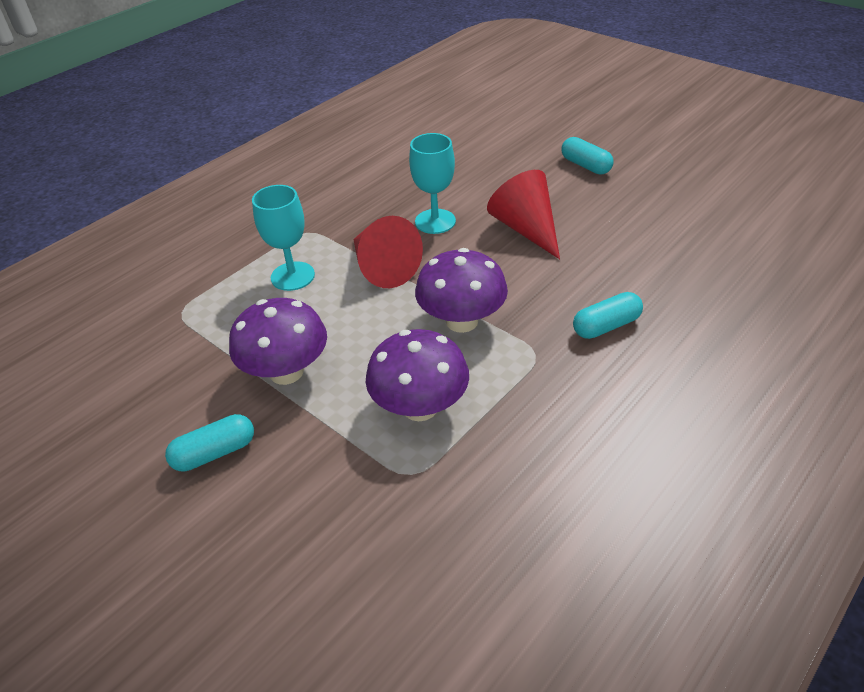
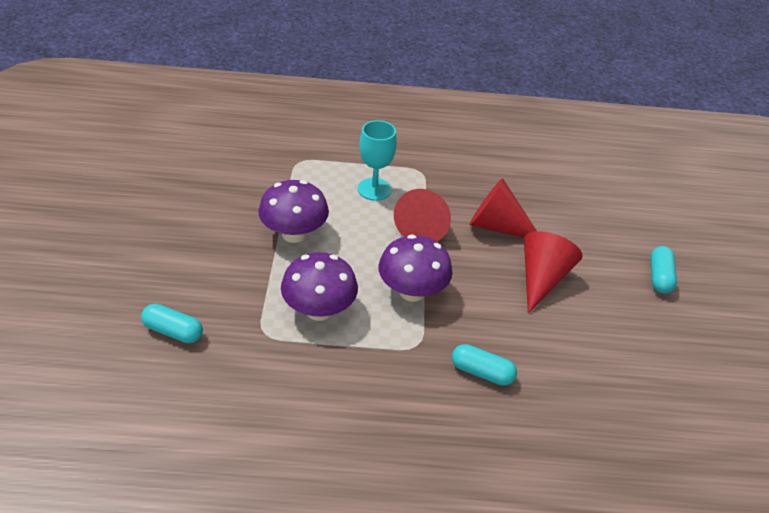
camera: 45 degrees right, 0 degrees up
turquoise capsule [165,414,254,471] -> turquoise capsule moved to [141,304,203,343]
turquoise goblet [409,133,456,234] -> red cone [469,178,537,238]

